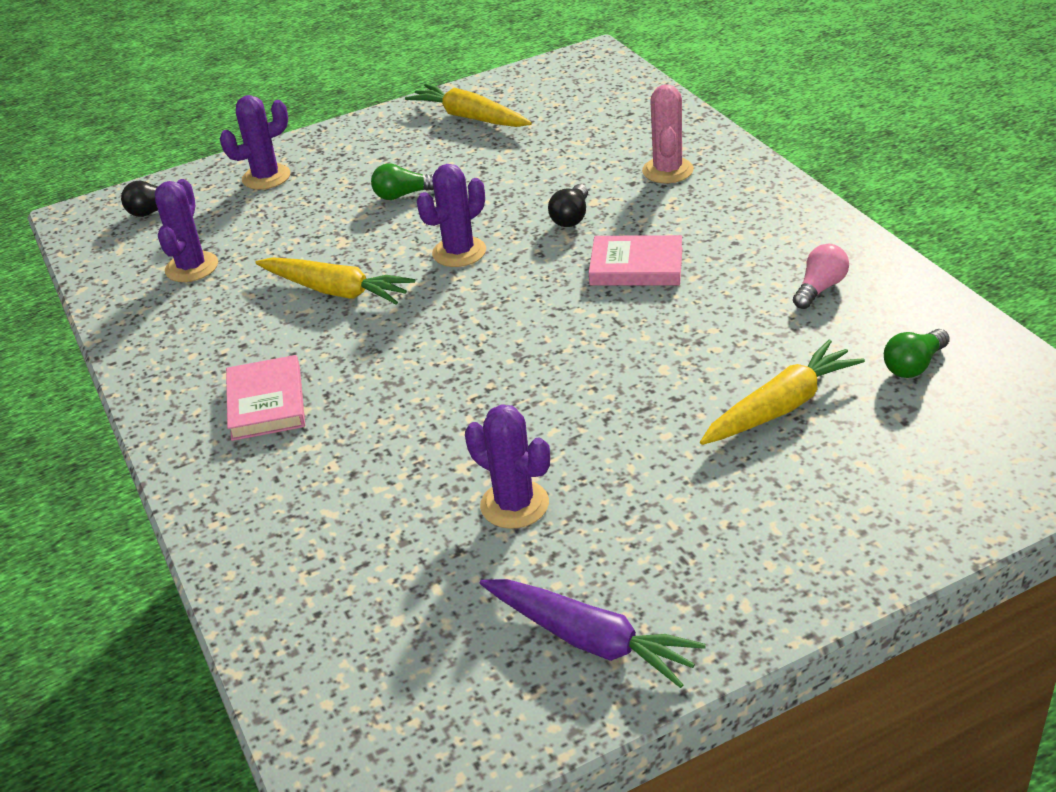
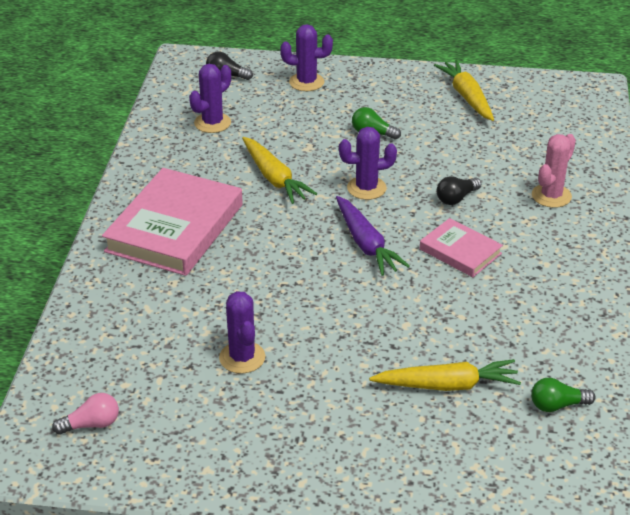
camera: 30 degrees right, 0 degrees up
pink book [226,355,305,441] -> pink book [102,168,243,276], size x1.90
purple carrot [480,579,706,688] -> purple carrot moved to [336,196,410,276]
pink light bulb [793,244,849,309] -> pink light bulb moved to [52,393,119,435]

